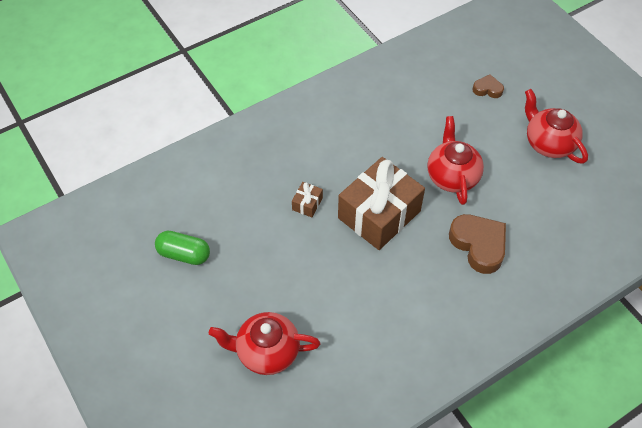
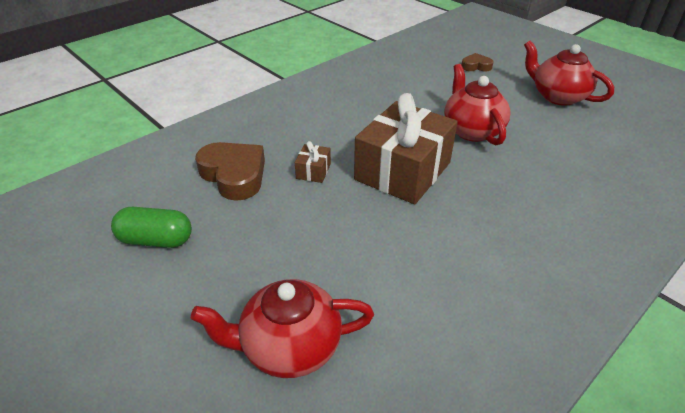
camera: 10 degrees left, 15 degrees down
brown heart [449,214,506,274] -> brown heart moved to [195,142,265,201]

